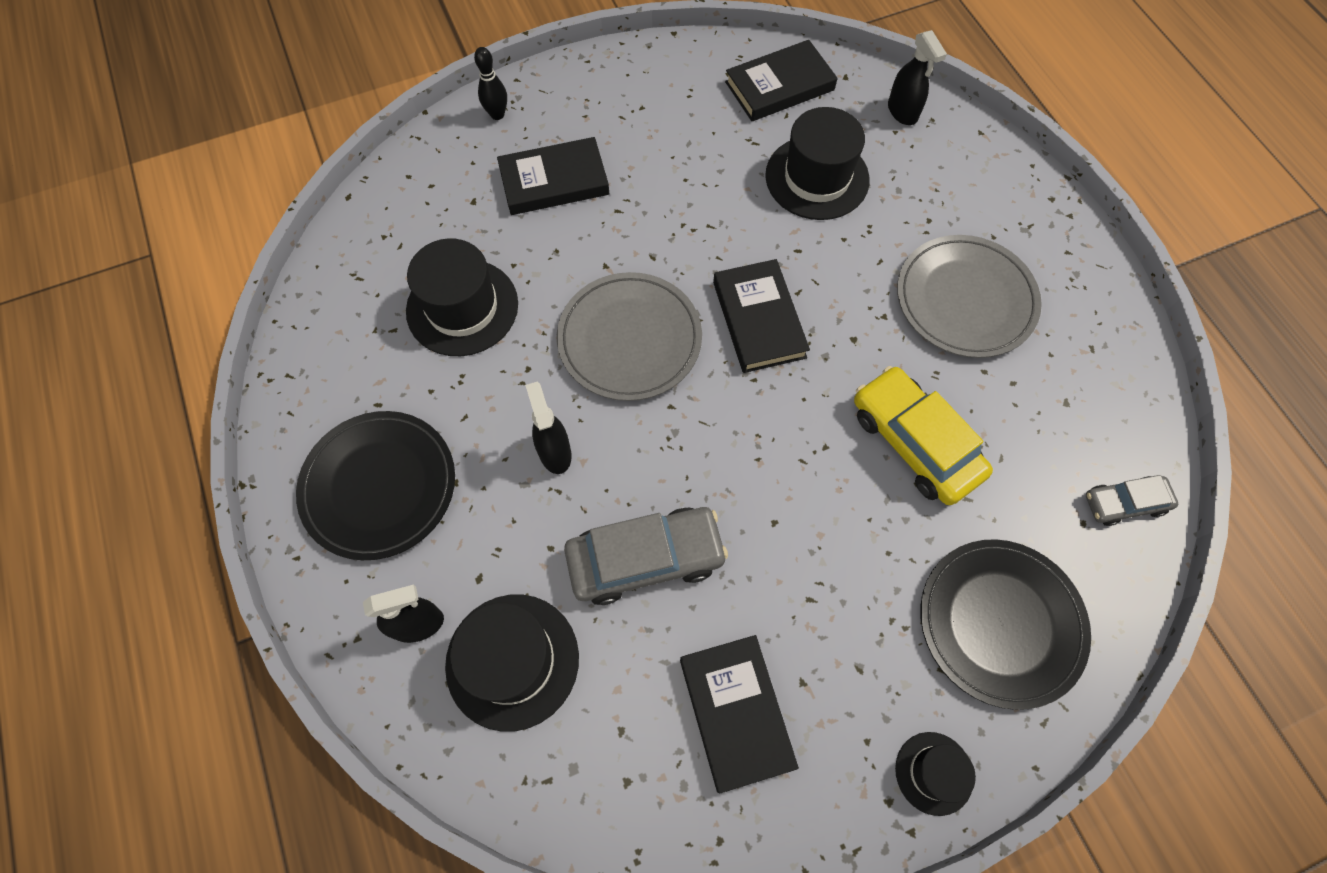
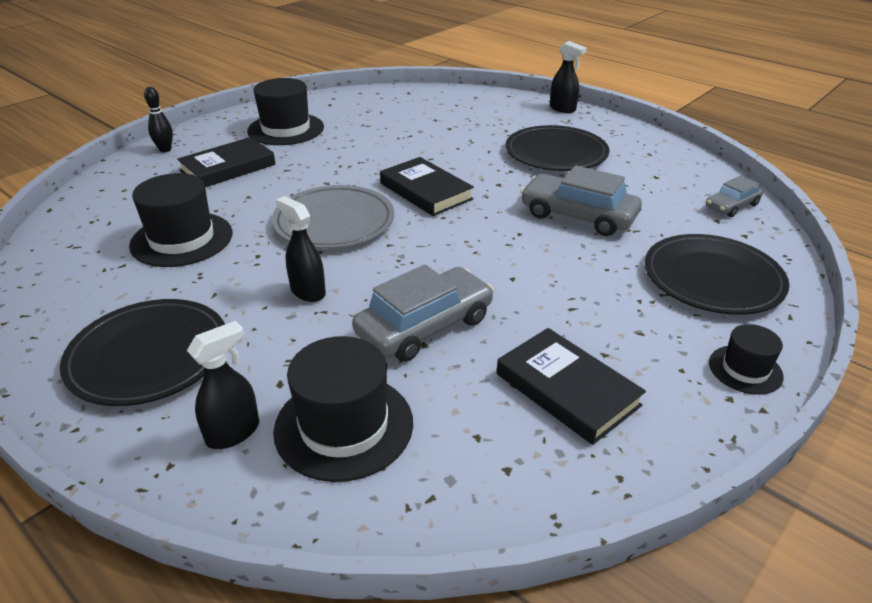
camera: 25 degrees left, 30 degrees down
black book [725,40,838,121] -> none
black hat [765,107,870,220] -> black hat moved to [247,78,324,145]
yellow car [854,366,993,505] -> grey car [521,165,642,236]
black spray bottle [888,30,947,125] -> black spray bottle moved to [550,41,587,113]
grey plate [897,235,1042,358] -> black plate [505,125,609,171]

